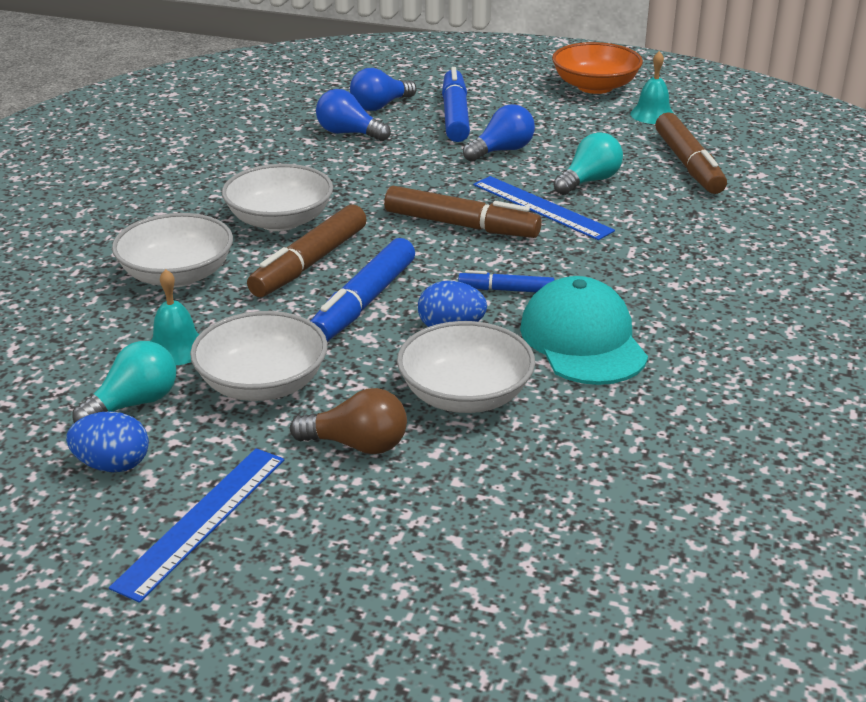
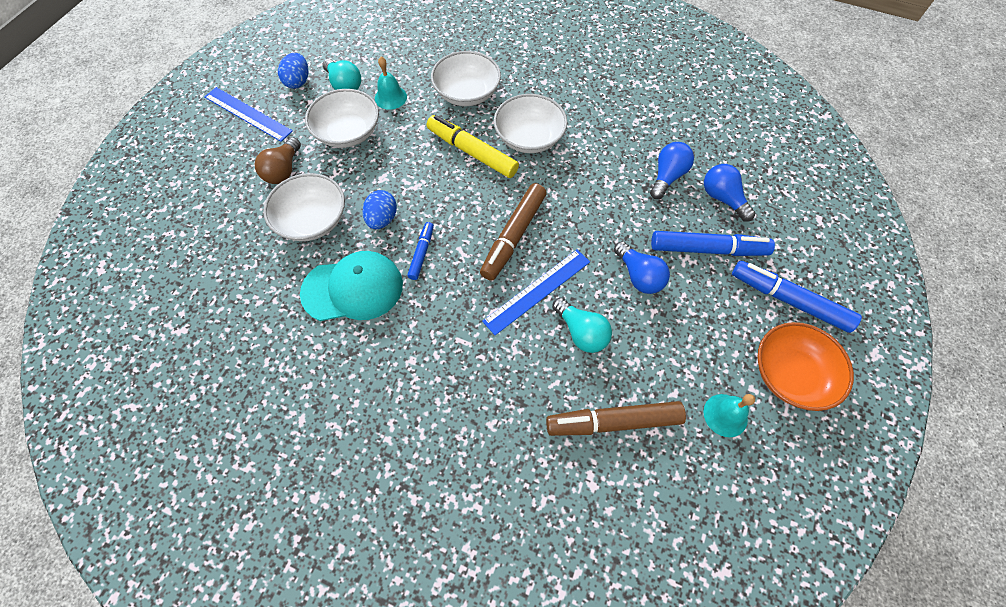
camera: 95 degrees right, 30 degrees up
brown marker [247,204,367,297] -> yellow marker [427,115,519,178]
blue marker [311,238,415,342] -> blue marker moved to [732,261,862,333]

